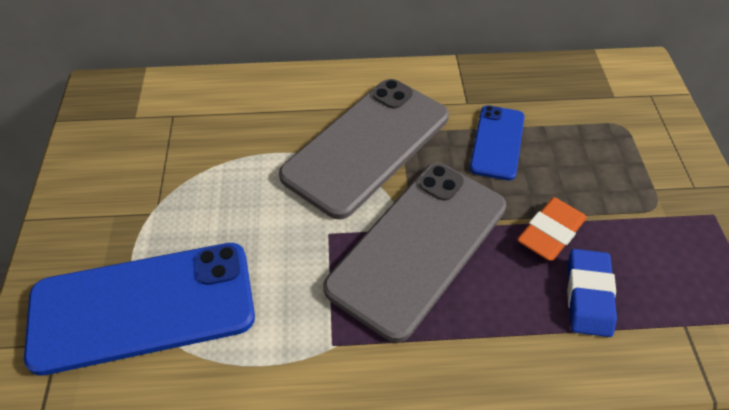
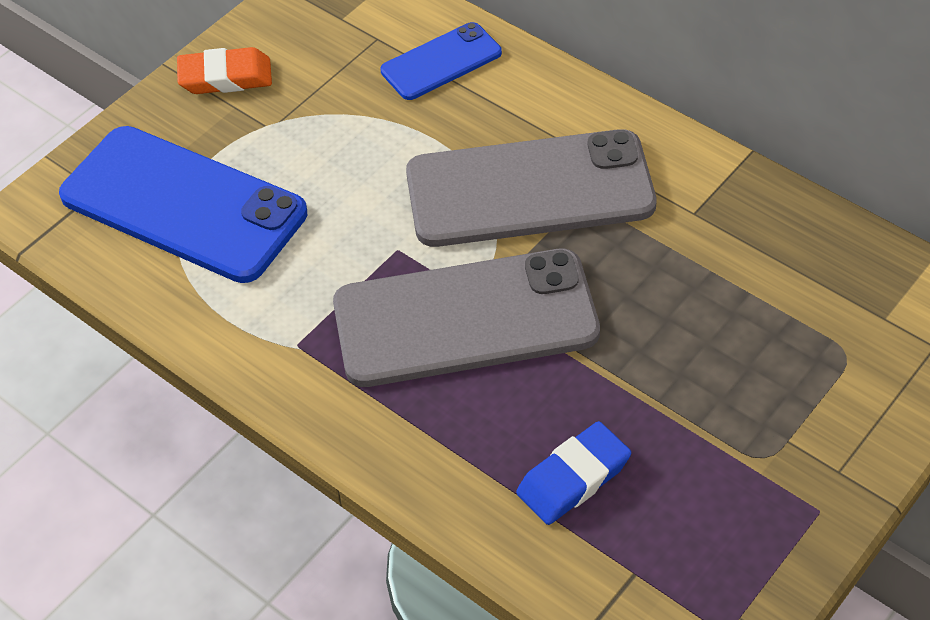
camera: 45 degrees right, 0 degrees up
blue phone [470,105,525,180] -> blue phone moved to [381,22,502,100]
orange eraser [517,197,587,261] -> orange eraser moved to [177,47,272,94]

